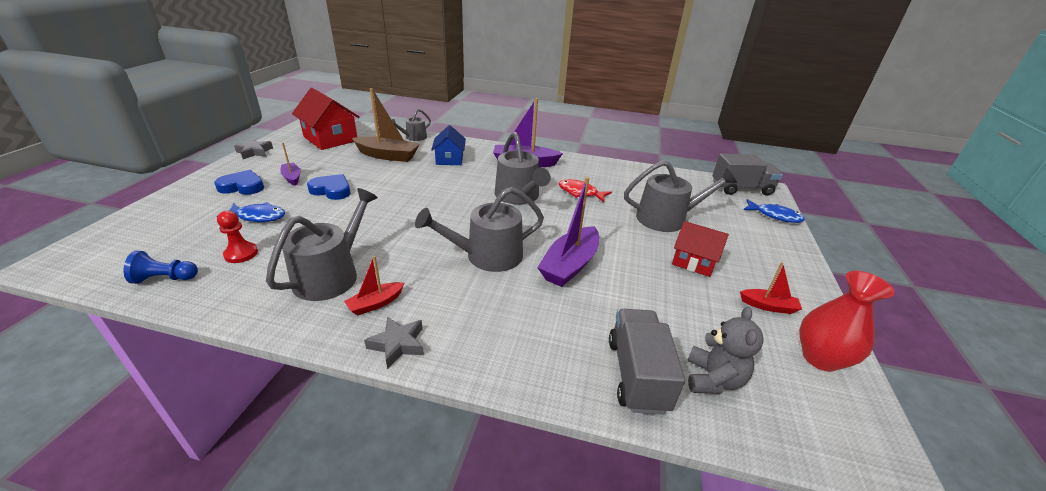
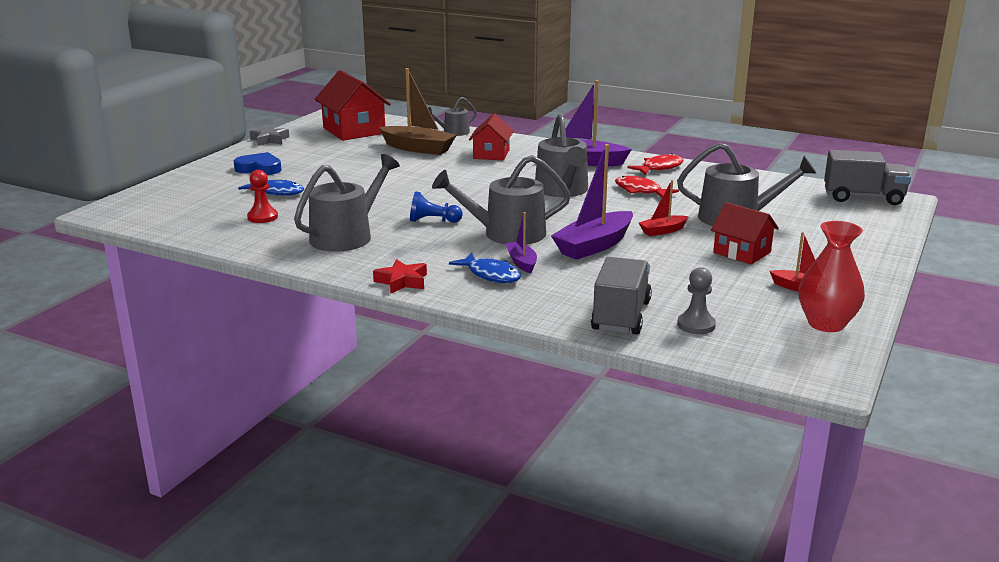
camera: 15 degrees right, 10 degrees down
blue pawn [124,251,198,284] -> blue pawn moved to [410,191,463,223]
purple boat [280,143,300,186] -> purple boat moved to [505,212,537,273]
blue heart [307,174,350,200] -> none
red boat [344,256,404,315] -> red boat moved to [639,180,689,236]
grey star [364,316,424,369] -> red star [373,259,427,294]
blue house [431,125,466,165] -> red house [469,113,513,160]
grey teddy bear [687,307,763,394] -> grey pawn [677,267,716,334]
blue fish [743,199,805,223] -> blue fish moved to [449,252,521,283]
none -> red fish [627,153,684,175]

